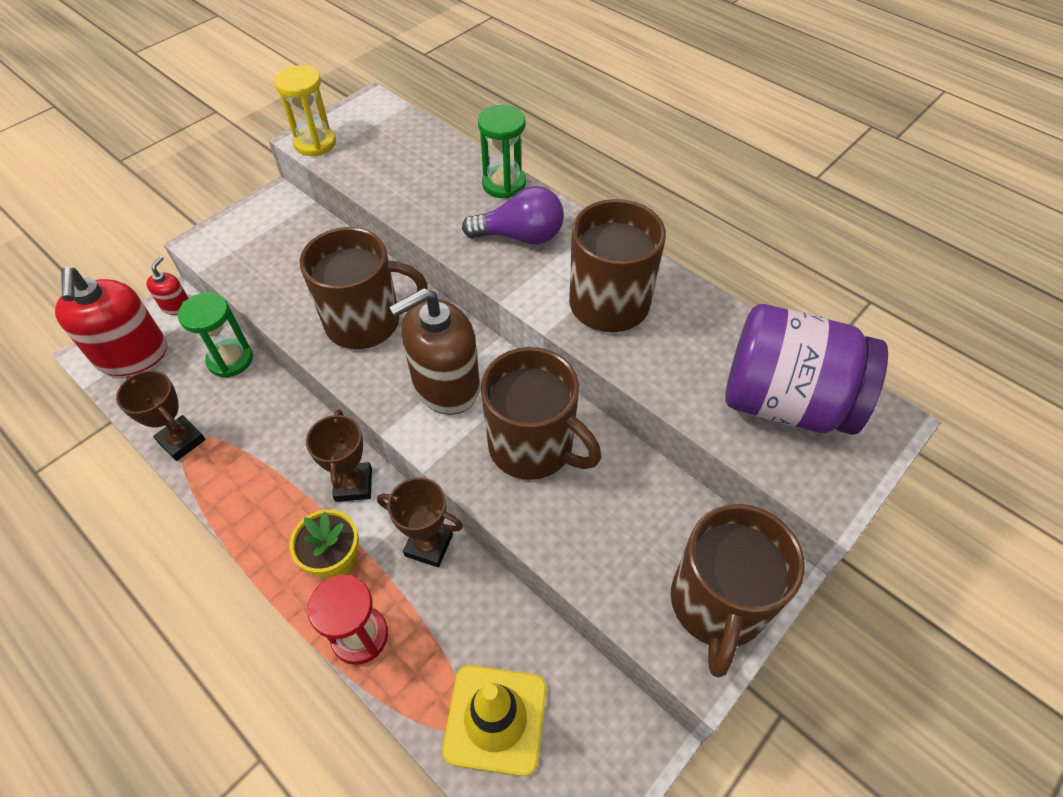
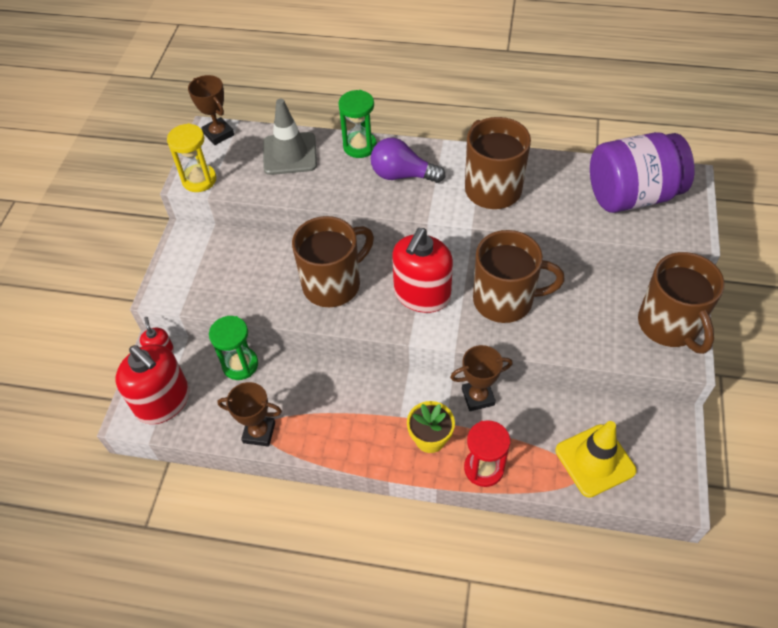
camera: 30 degrees left, 0 degrees up
brown trophy [306,409,372,502] -> brown trophy moved to [188,75,234,145]
brown soap dispenser [389,288,480,415] -> red soap dispenser [392,228,453,313]
purple light bulb [462,186,564,244] -> purple light bulb turned 135 degrees counterclockwise [371,138,446,183]
none -> grey traffic cone [263,99,317,175]

